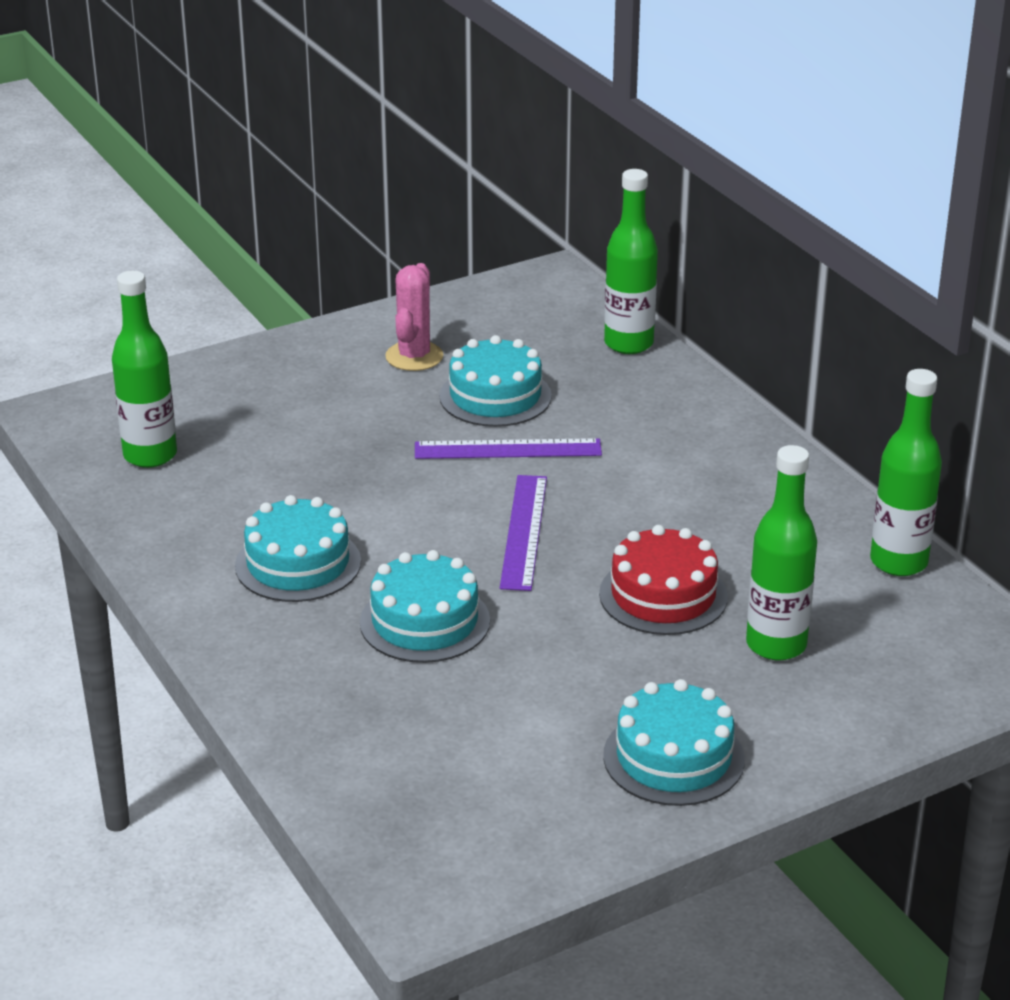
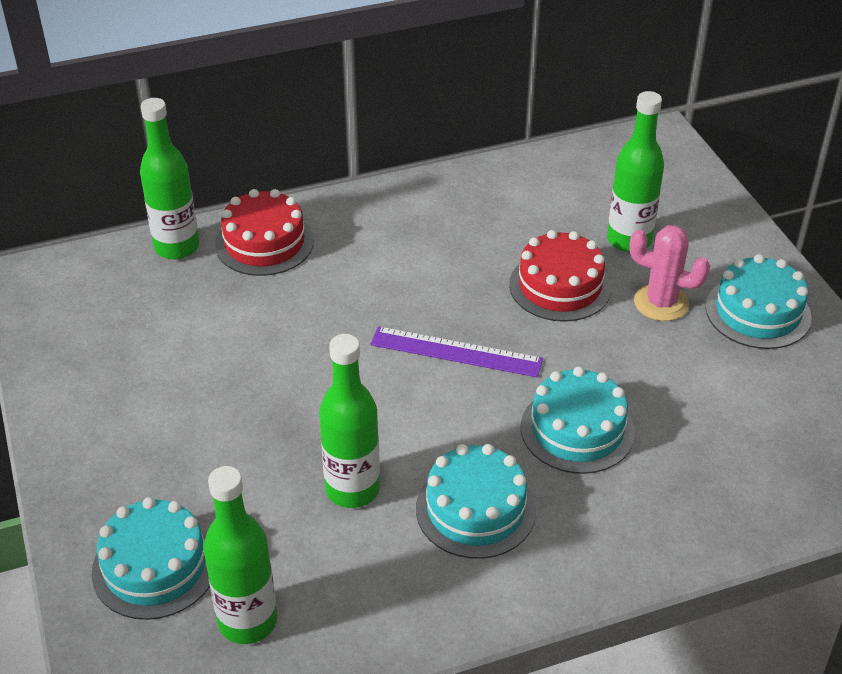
camera: 80 degrees left, 10 degrees up
pink cactus [385,263,443,371] -> pink cactus moved to [629,225,710,321]
purple ruler [415,438,602,459] -> none
turquoise cake [439,335,552,427] -> turquoise cake moved to [92,497,210,620]
green bottle [870,369,942,576] -> green bottle moved to [319,334,380,508]
none -> red cake [215,189,314,276]

